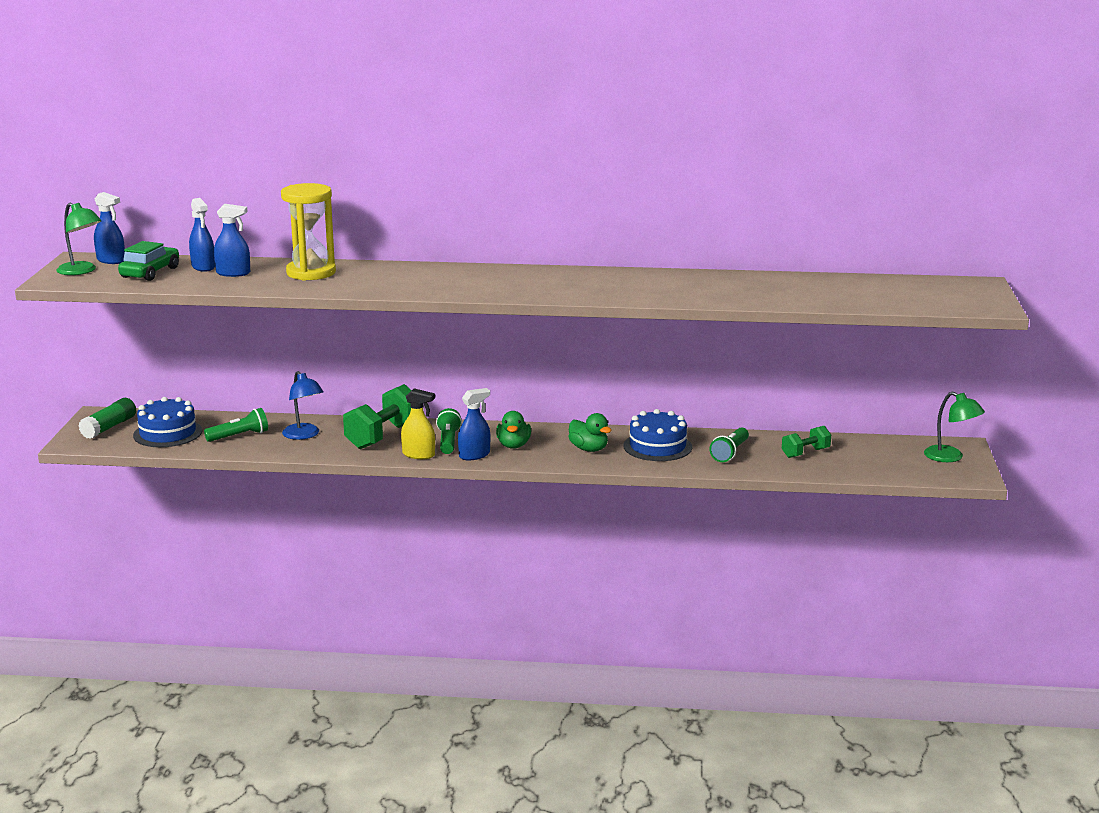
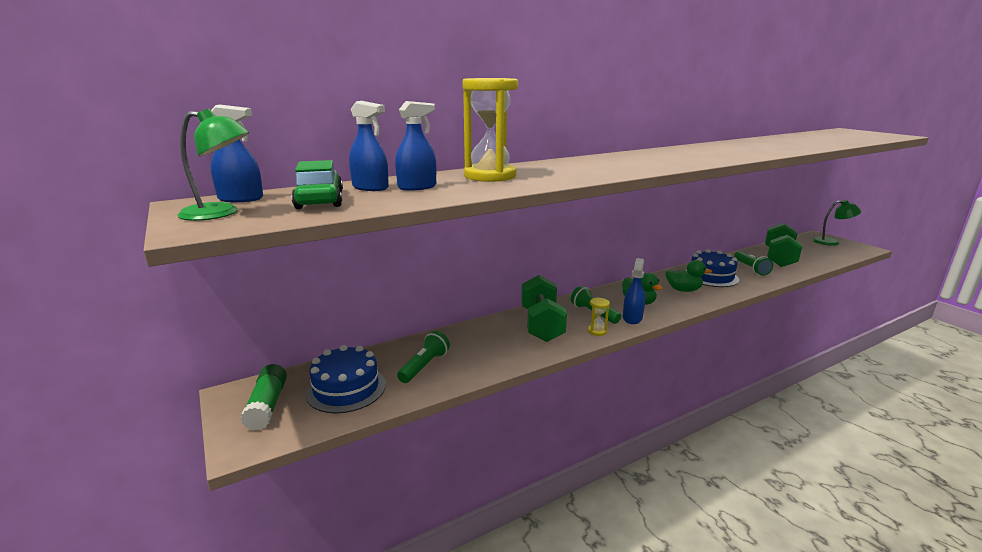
camera: 35 degrees left, 0 degrees up
blue lamp [282,371,324,440] -> none
yellow spray bottle [401,388,435,459] -> yellow hourglass [588,298,610,336]
green dumbbell [782,426,831,458] -> green dumbbell [765,223,802,267], size x1.76

